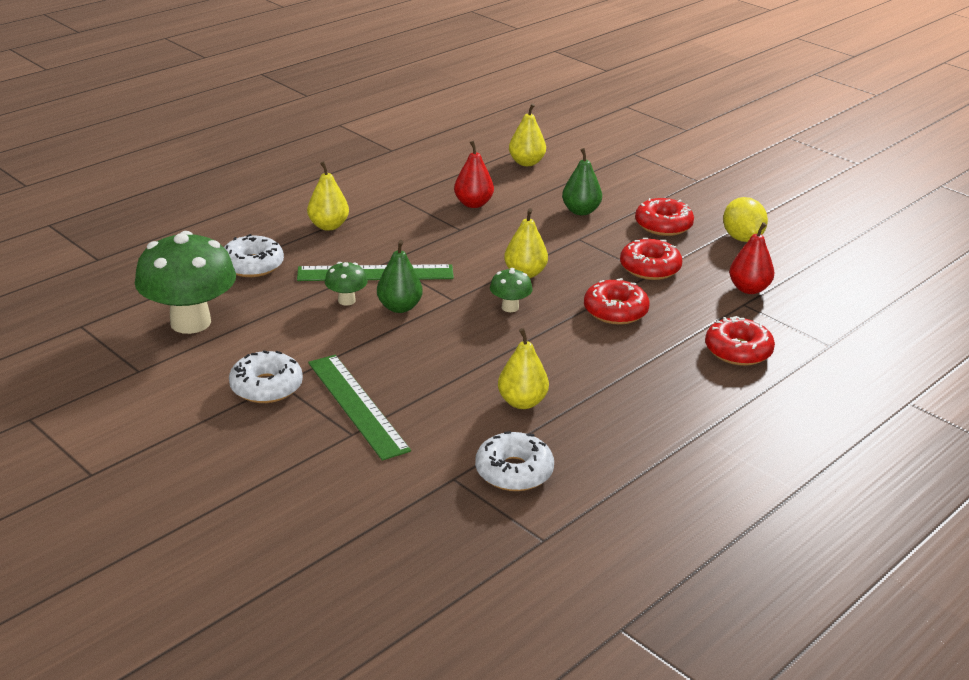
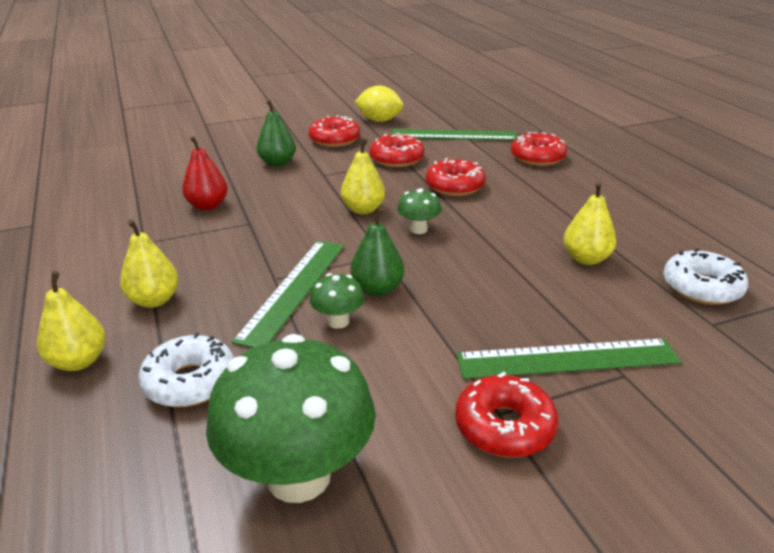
camera: 65 degrees left, 0 degrees up
white donut [229,351,303,403] -> red donut [455,372,559,458]
yellow pear [509,103,546,166] -> yellow pear moved to [37,271,106,371]
red pear [729,222,774,294] -> green ruler [391,129,517,140]

